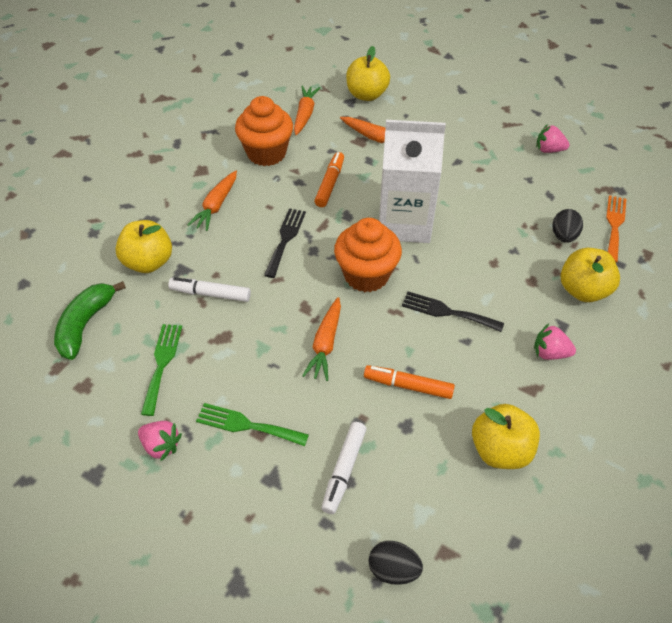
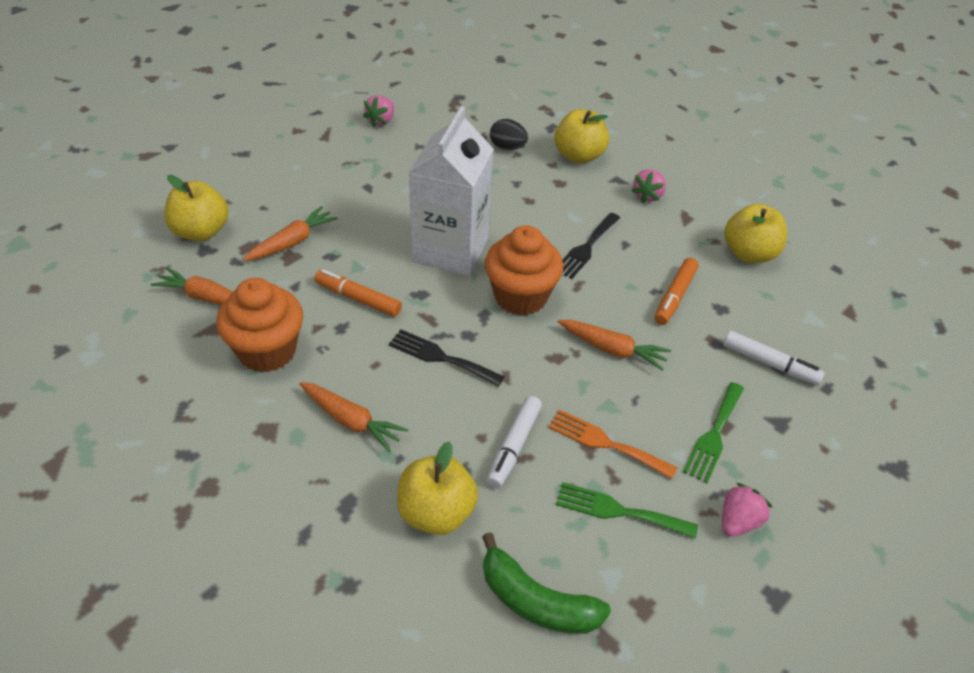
camera: 80 degrees left, 5 degrees down
black egg [368,541,423,585] -> none
orange fork [606,195,626,262] -> orange fork moved to [548,409,677,479]

